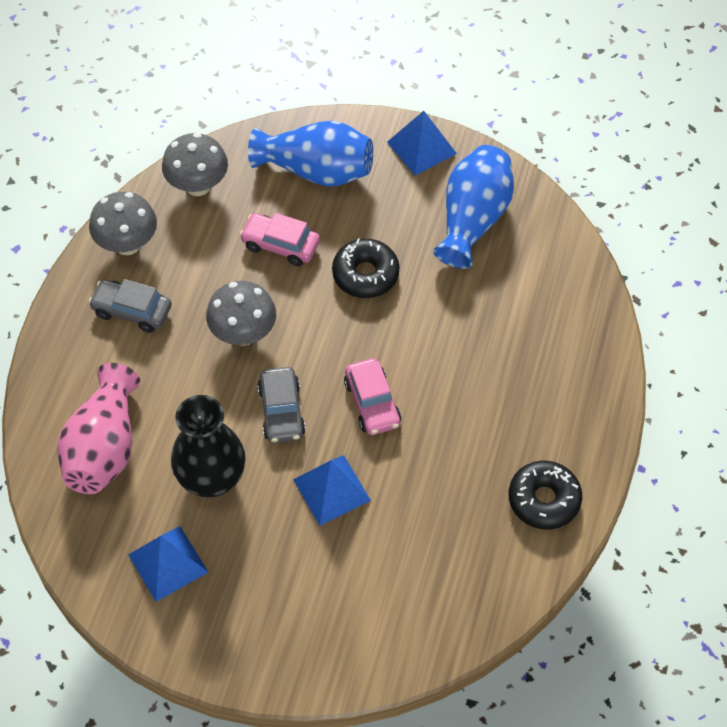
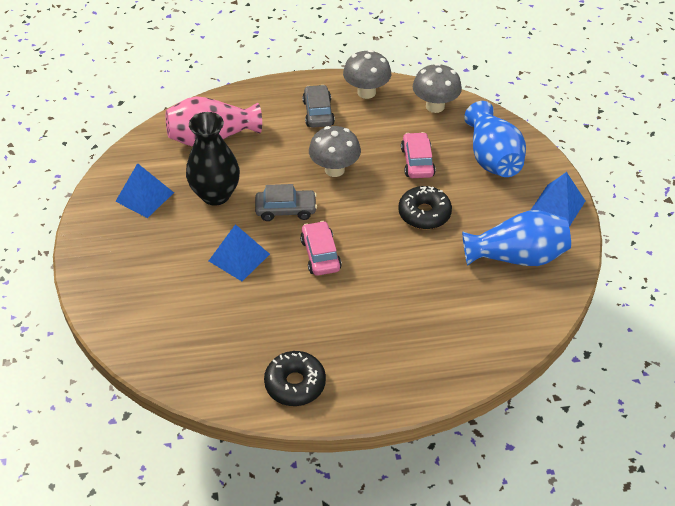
camera: 65 degrees right, 10 degrees down
grey car [258,367,306,443] -> grey car turned 150 degrees counterclockwise [255,184,317,221]
pink car [344,358,401,435] -> pink car turned 120 degrees clockwise [300,221,342,276]

